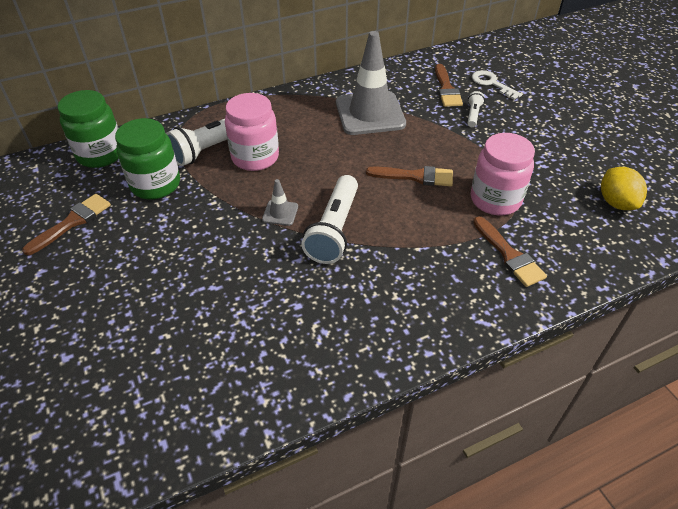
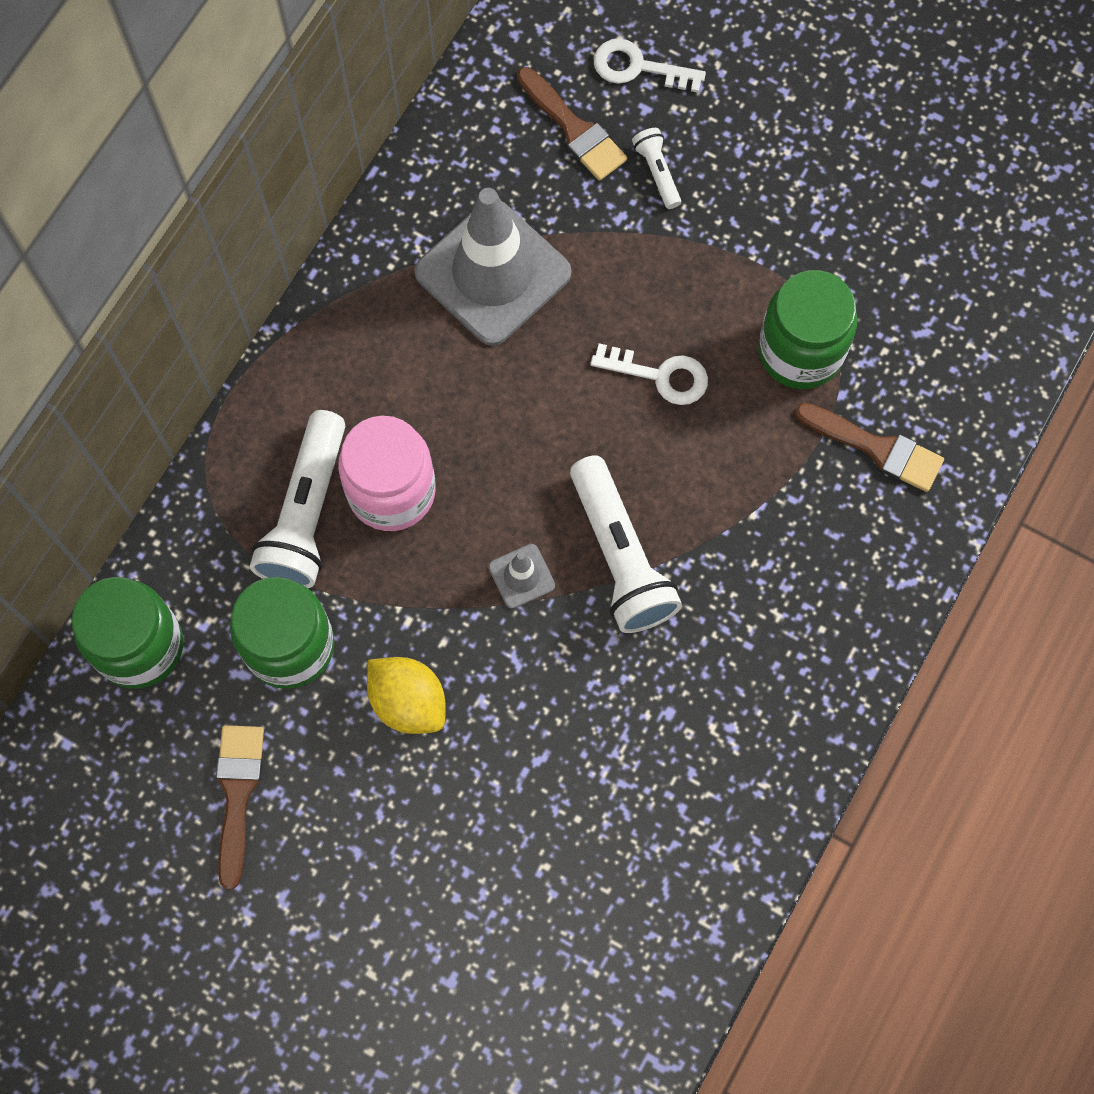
camera: 35 degrees left, 25 degrees up
brown brush [366,166,453,186] -> white key [591,343,708,405]
pink jar [471,133,535,215] -> green jar [758,270,857,389]
yellow lemon [601,167,647,210] -> yellow lemon moved to [367,657,446,734]

